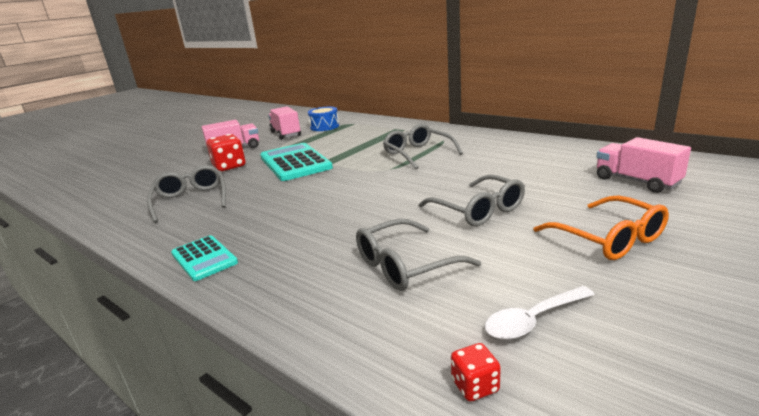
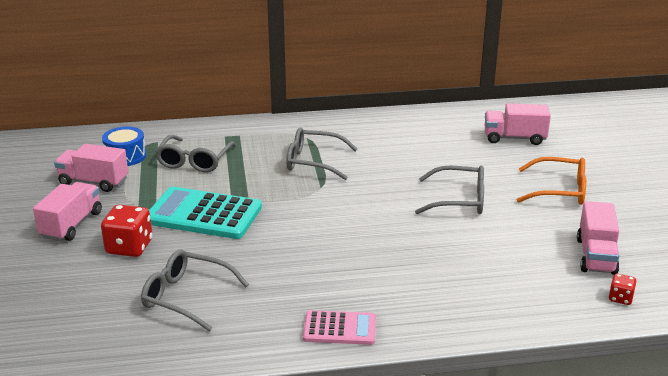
camera: 50 degrees left, 5 degrees up
turquoise calculator [171,235,238,281] -> pink calculator [303,310,376,345]
grey glasses [356,218,481,291] -> grey glasses moved to [155,135,237,172]
white spoon [485,286,595,340] -> pink truck [577,201,619,275]

